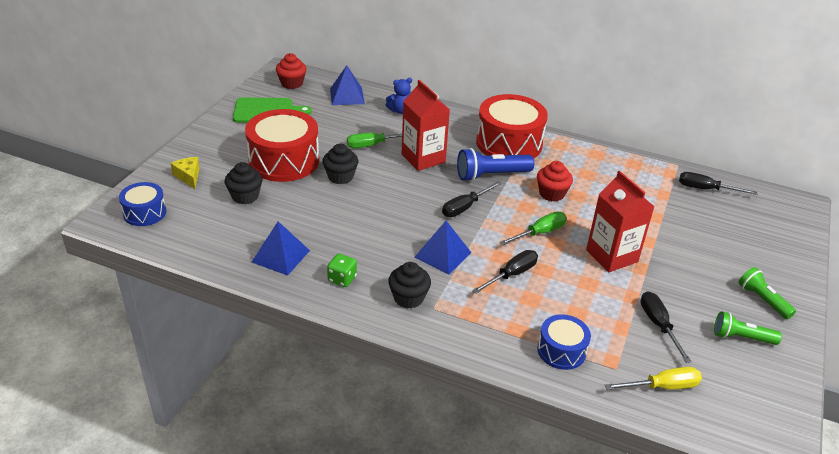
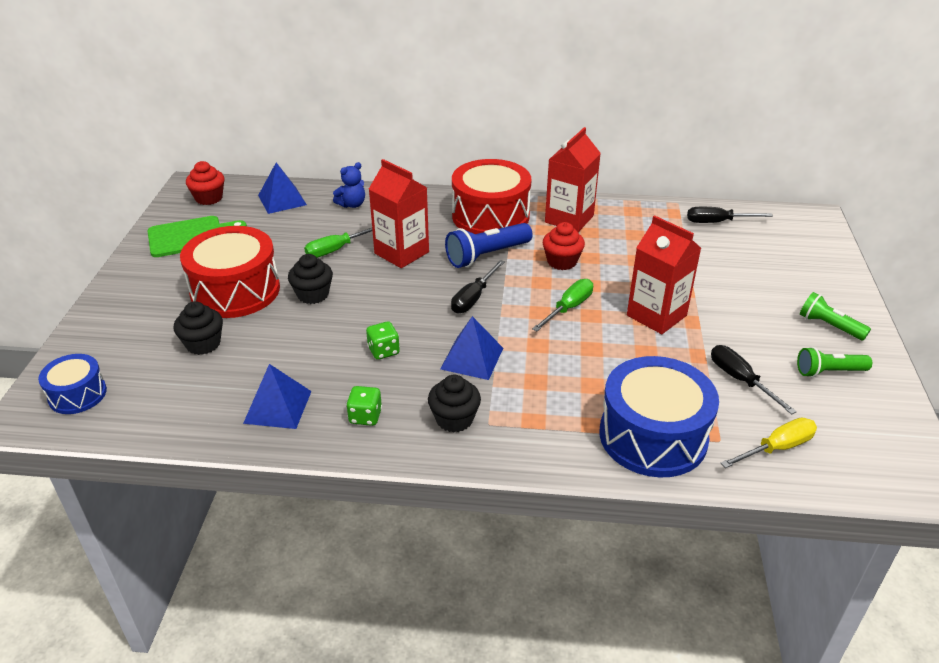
camera: 15 degrees left, 0 degrees up
yellow cheese [170,157,200,189] -> none
black screwdriver [472,250,538,294] -> none
blue drum [537,314,591,370] -> blue drum [599,356,719,477], size x1.85
none -> green dice [366,321,400,360]
none -> red carton [545,127,601,232]

